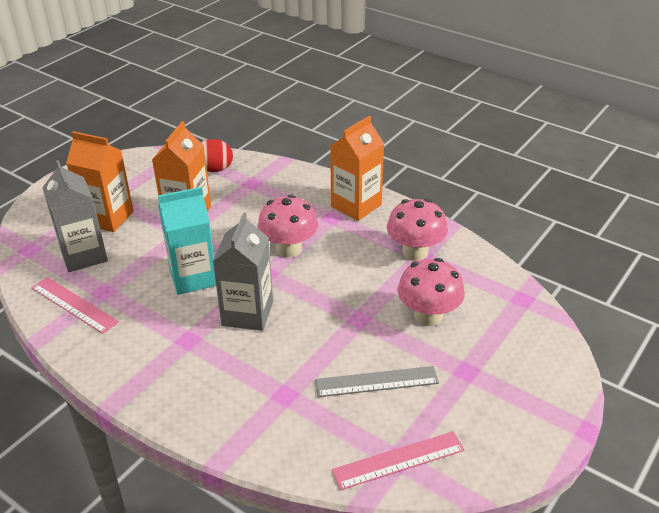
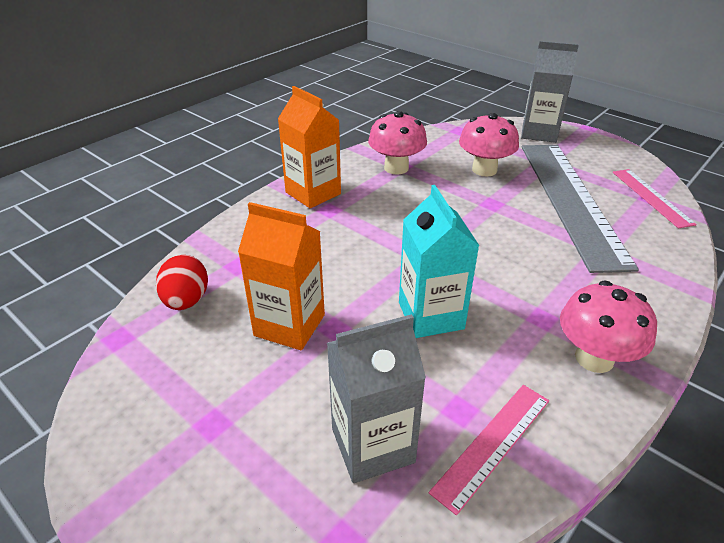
camera: 85 degrees left, 0 degrees up
orange carton [66,131,134,232] -> none
grey carton [213,212,273,331] -> grey carton moved to [521,41,579,143]
pink mushroom [258,195,318,258] -> pink mushroom moved to [560,281,657,373]
grey ruler [315,366,439,397] -> grey ruler [522,145,639,273], size x2.11

